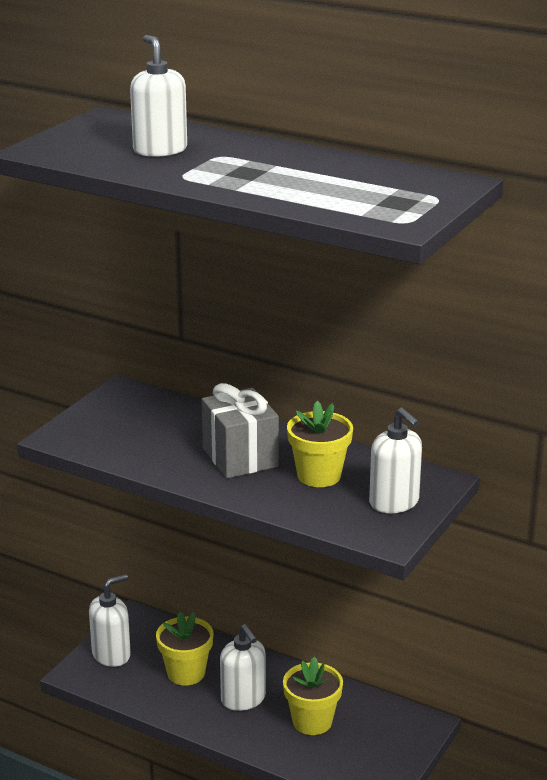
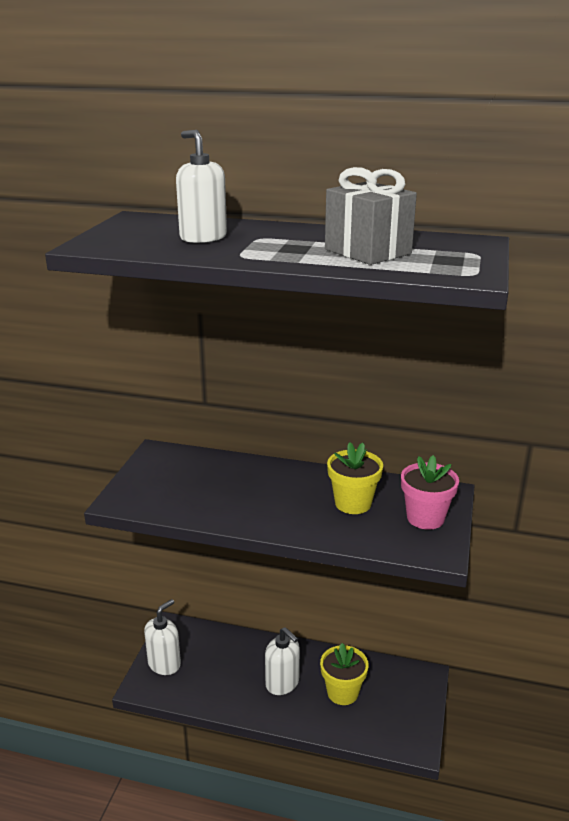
camera: 15 degrees left, 0 degrees up
yellow flower pot [156,611,214,685] -> none
grey gift [202,383,279,478] -> grey gift moved to [325,167,417,265]
white soap dispenser [369,407,422,513] -> pink flower pot [401,455,459,530]

